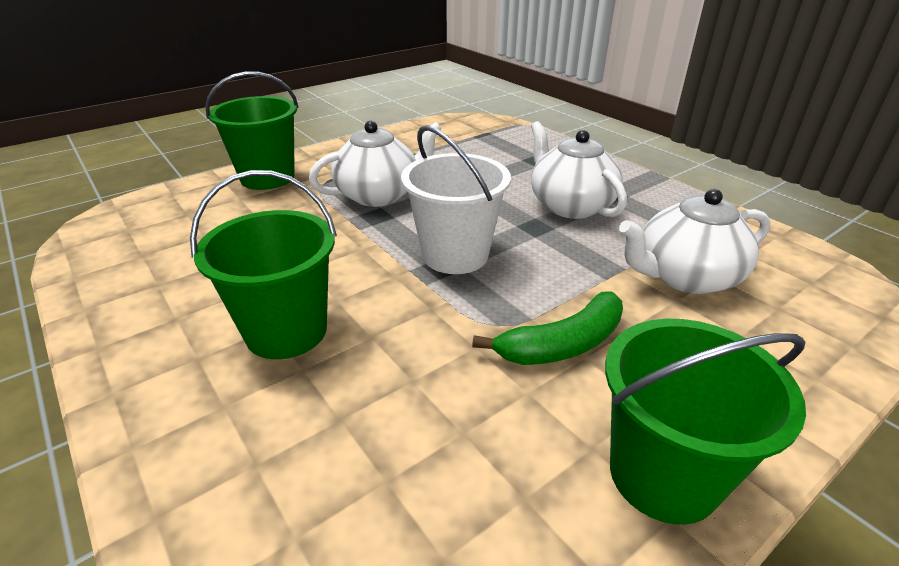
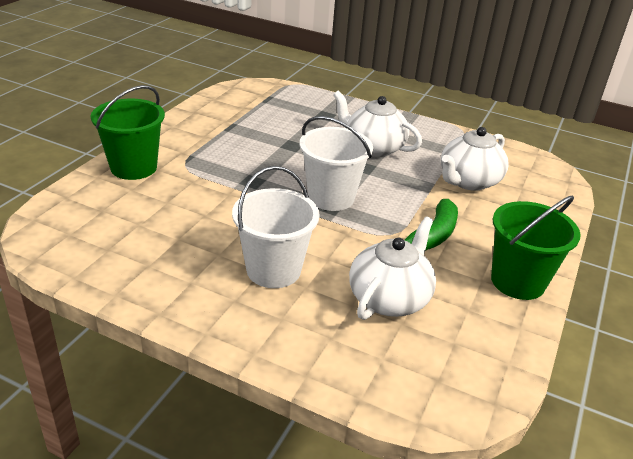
camera: 30 degrees left, 0 degrees up
green bucket [190,170,337,359] -> white bucket [232,166,319,288]
white teapot [309,121,441,207] -> white teapot moved to [349,216,436,320]

